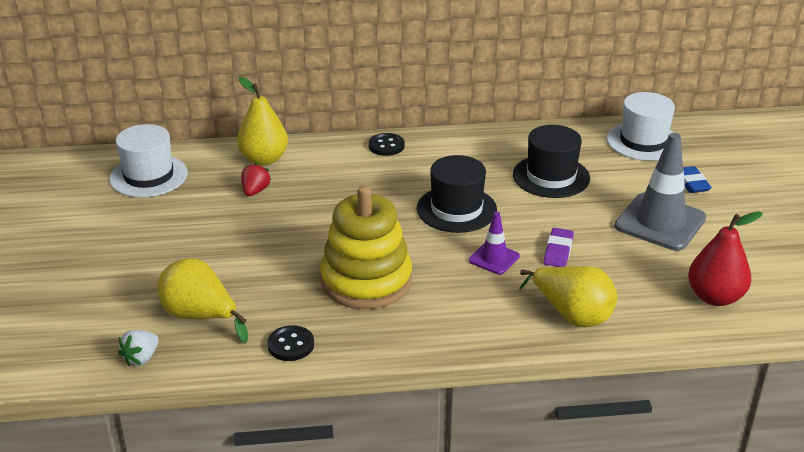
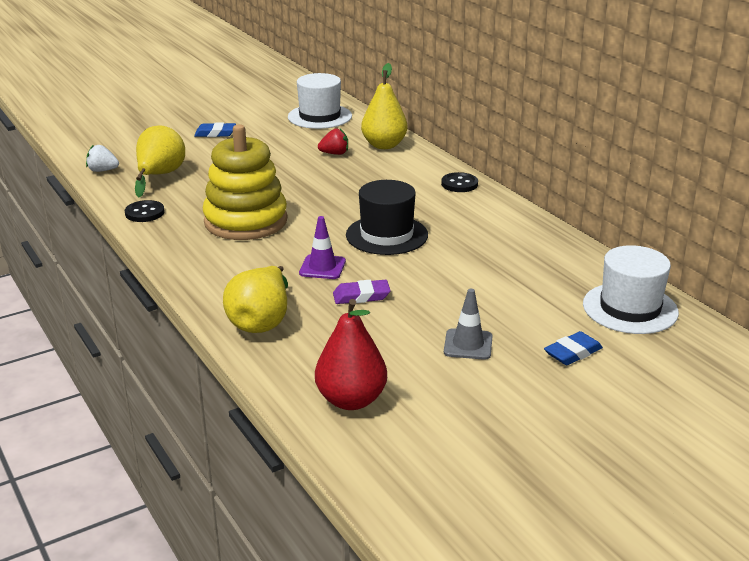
camera: 65 degrees right, 5 degrees down
black hat [513,125,590,198] -> none
grey traffic cone [614,133,706,251] -> grey traffic cone [444,289,493,360], size x0.52
none -> blue eraser [194,123,236,137]

